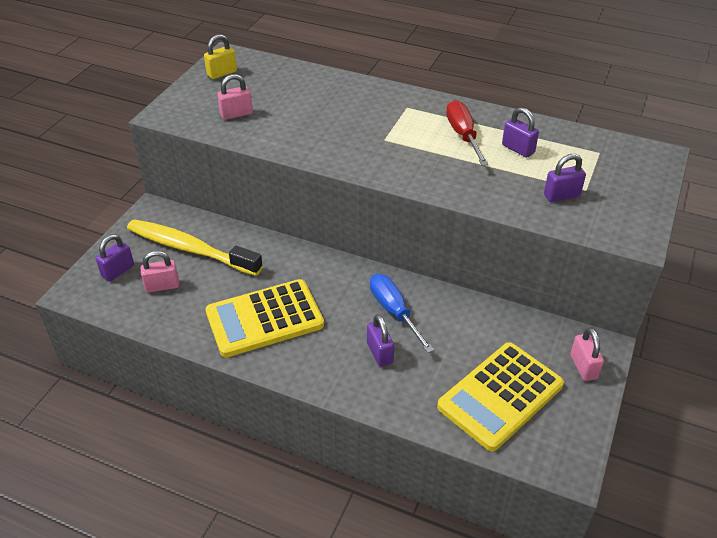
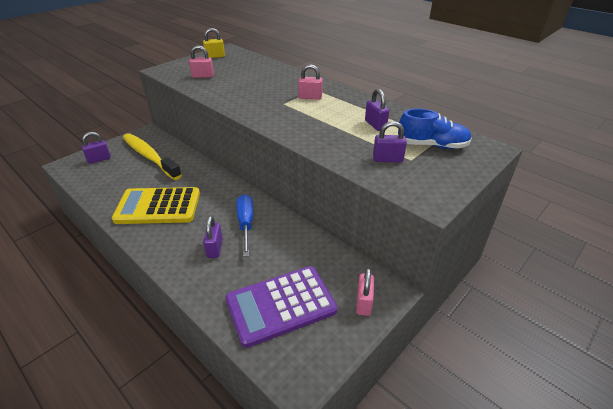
camera: 20 degrees right, 5 degrees down
pink padlock [141,251,179,293] -> pink padlock moved to [298,64,323,100]
yellow calculator [437,342,564,451] -> purple calculator [226,266,337,348]
red screwdriver [446,100,488,166] -> none
none -> blue shoe [398,109,472,149]

